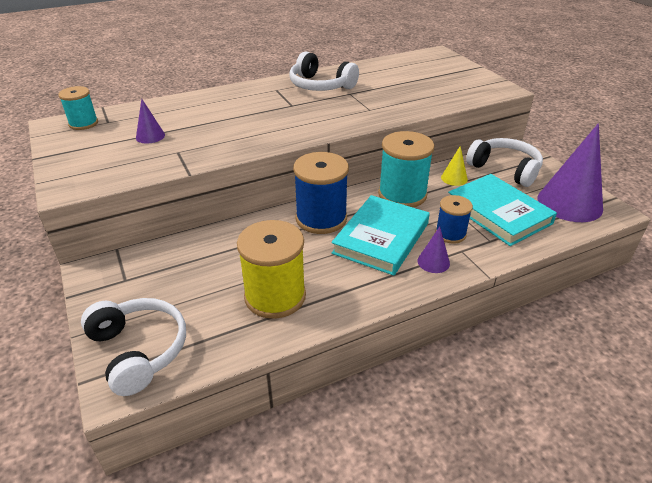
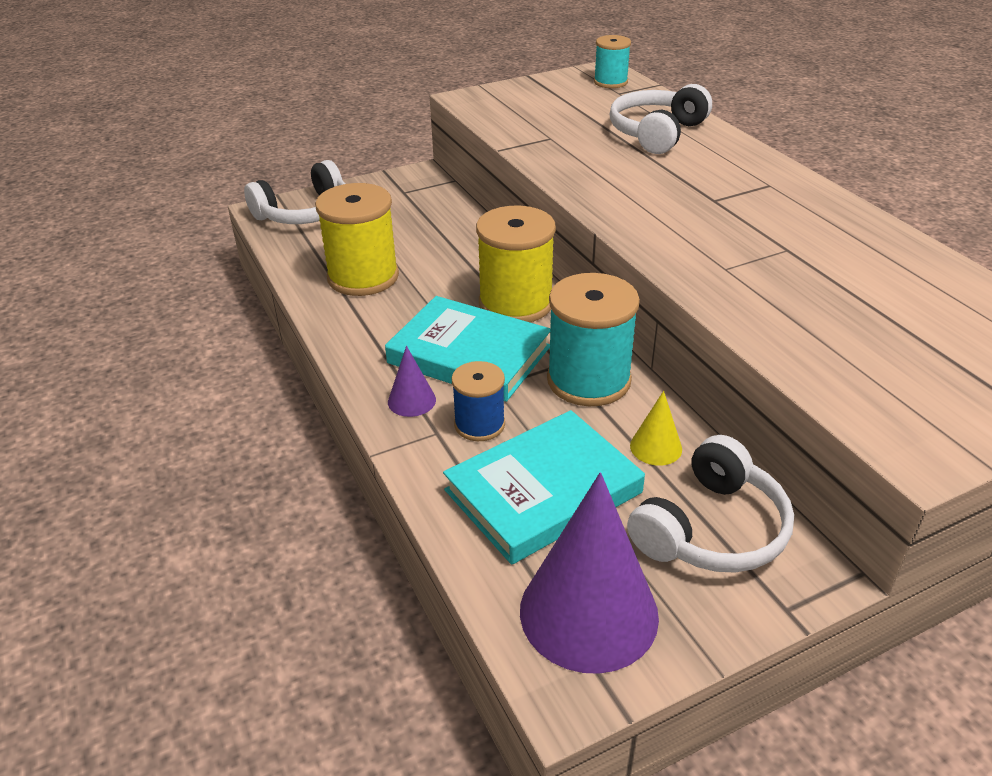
camera: 90 degrees right, 0 degrees up
purple cone [136,98,165,143] -> none
white headphones [290,51,359,91] -> white headphones moved to [610,84,712,154]
blue spool [293,152,349,234] -> yellow spool [476,206,556,322]

